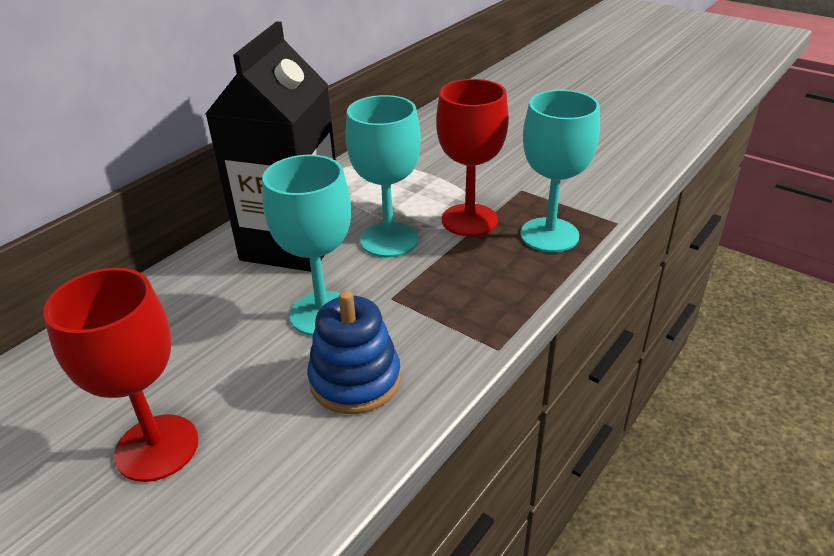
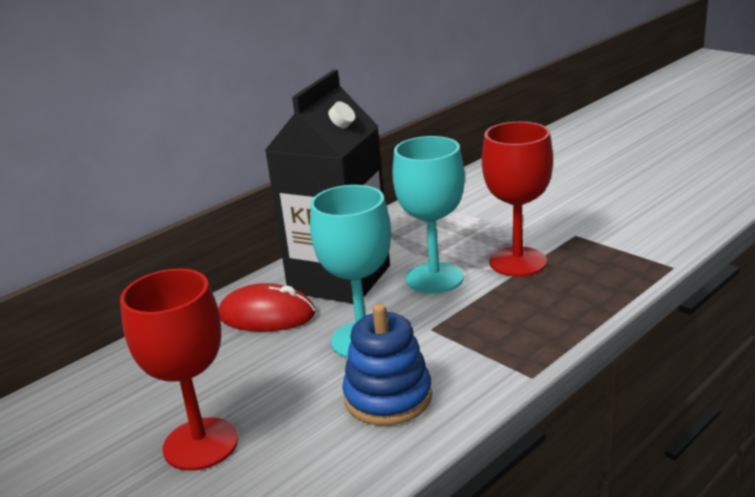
camera: 10 degrees right, 10 degrees down
turquoise goblet [520,90,600,252] -> none
none -> red mouse [219,283,315,332]

